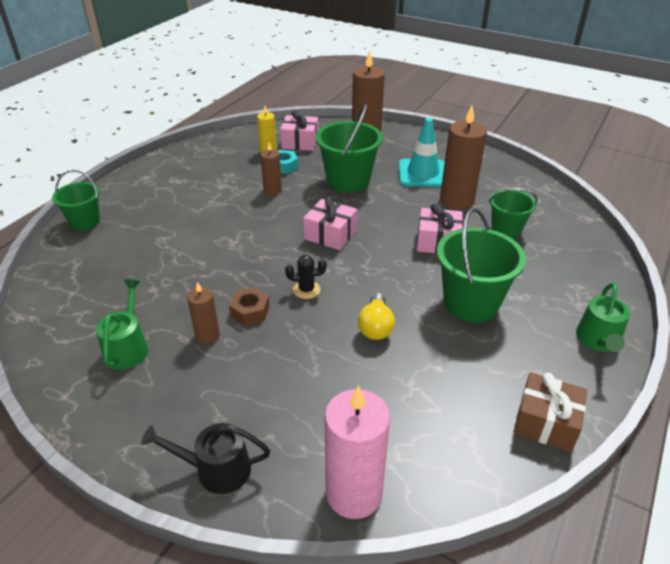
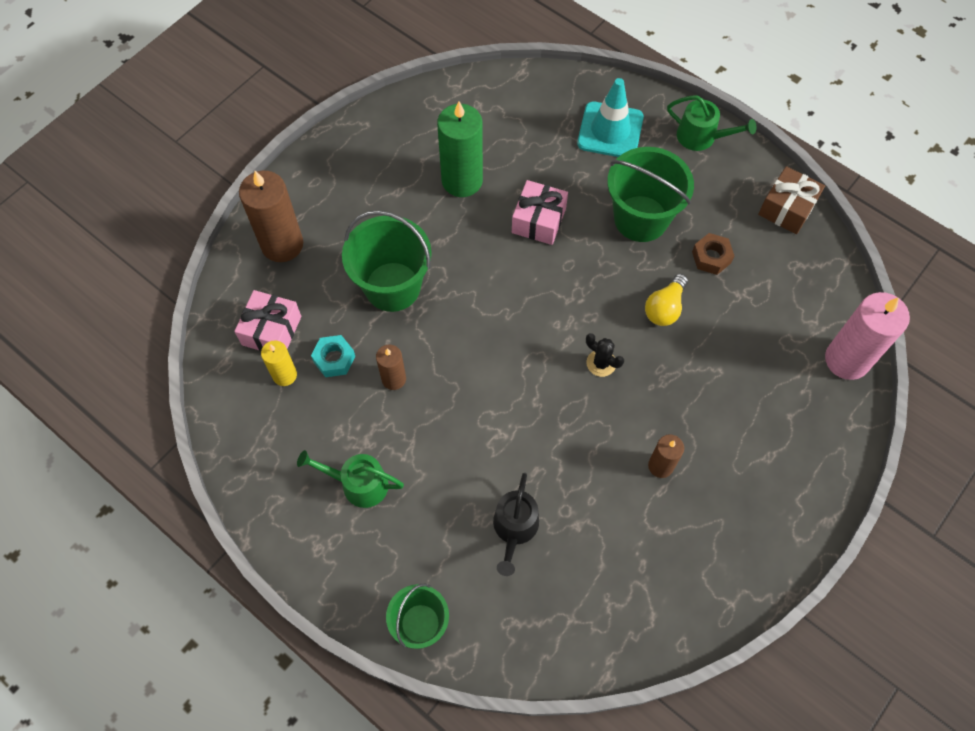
camera: 80 degrees left, 25 degrees up
green watering can [96,280,148,370] -> green watering can moved to [297,450,404,508]
black watering can [141,423,270,494] -> black watering can moved to [493,473,539,576]
brown nut [229,287,270,325] -> brown nut moved to [692,233,734,275]
black cactus [285,255,326,299] -> black cactus turned 60 degrees counterclockwise [586,333,624,377]
pink gift [303,196,357,250] -> none
yellow light bulb [358,293,395,340] -> yellow light bulb turned 105 degrees clockwise [645,274,688,326]
turquoise traffic cone [399,118,445,187] -> turquoise traffic cone moved to [577,78,644,157]
brown candle [440,106,487,210] -> green candle [437,102,483,197]
green bucket [489,188,538,239] -> none

